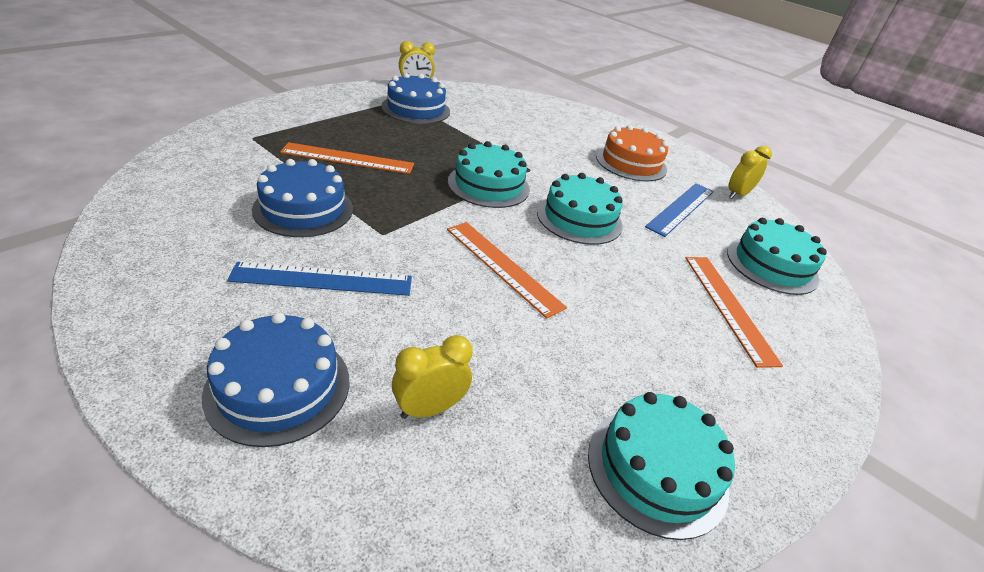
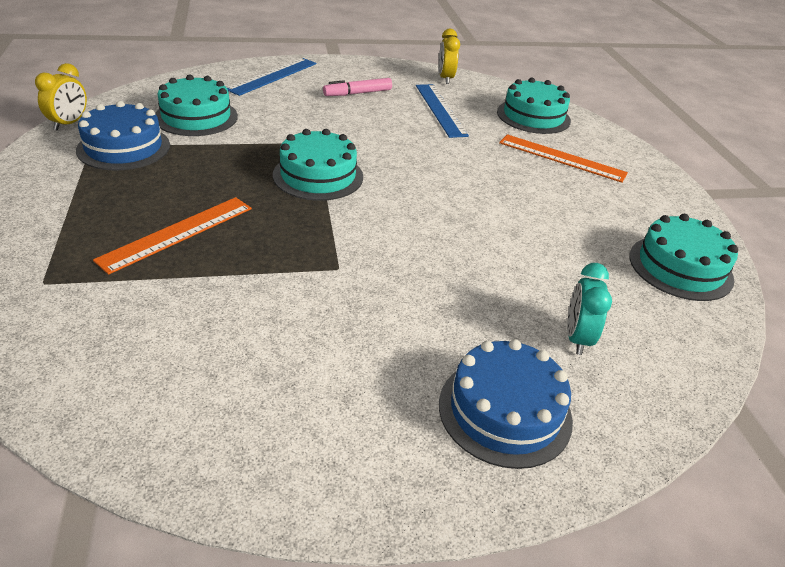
camera: 50 degrees left, 0 degrees up
blue ruler [227,262,412,296] -> blue ruler moved to [227,58,316,96]
blue cake [252,159,353,237] -> none
yellow clock [392,335,473,419] -> turquoise clock [567,263,612,355]
orange ruler [447,222,567,319] -> none
turquoise cake [537,173,623,245] -> turquoise cake moved to [155,74,238,136]
orange cake [596,125,668,181] -> pink marker [323,78,392,96]

